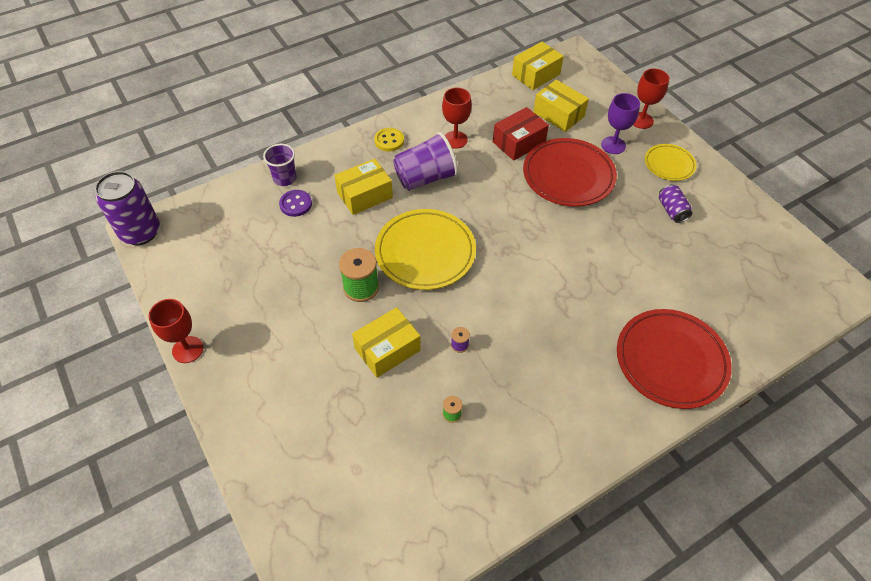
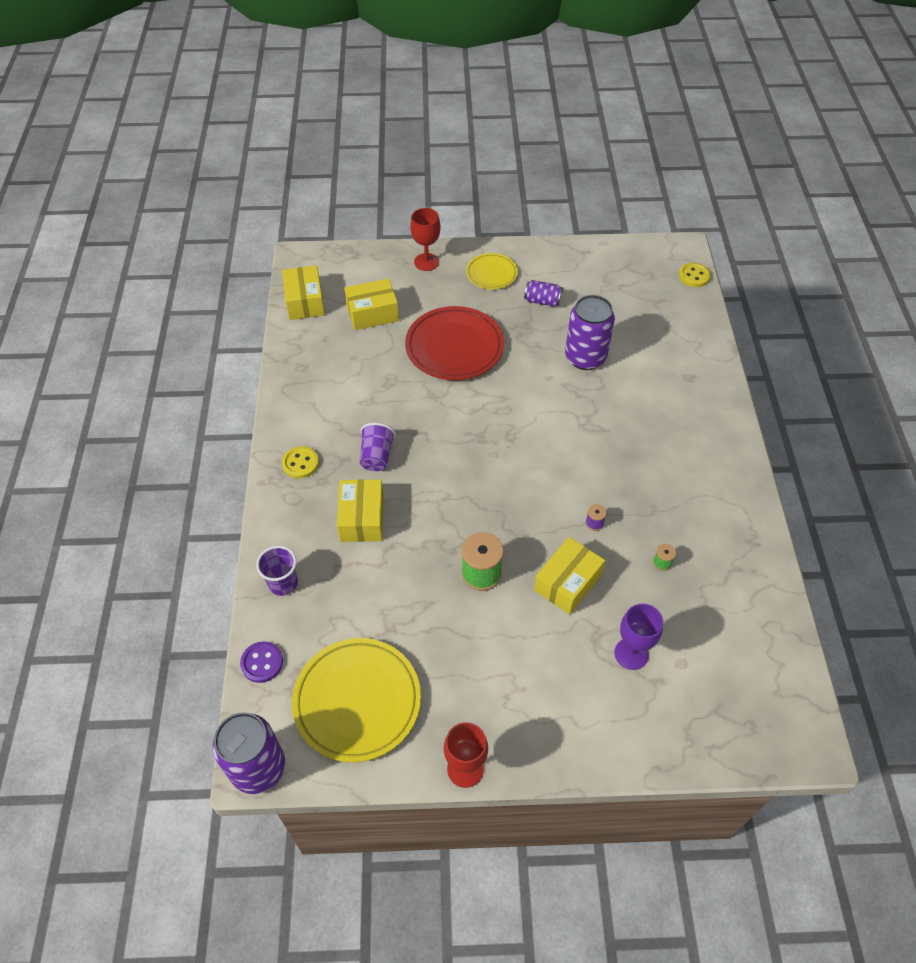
camera: 60 degrees left, 0 degrees up
purple button [279,190,312,217] -> purple button moved to [240,642,283,683]
yellow box [352,307,421,378] -> yellow box turned 45 degrees clockwise [534,537,605,615]
yellow plate [375,209,476,290] -> yellow plate moved to [292,638,421,762]
purple cup [393,132,458,191] -> purple cup [360,423,396,471], size x0.64
red goblet [442,87,472,149] -> none
red box [493,107,549,161] -> none
purple goblet [601,93,640,154] -> purple goblet moved to [614,603,663,670]
red plate [617,309,732,409] -> none
none -> purple can [565,295,615,370]
none -> yellow button [679,263,711,287]

